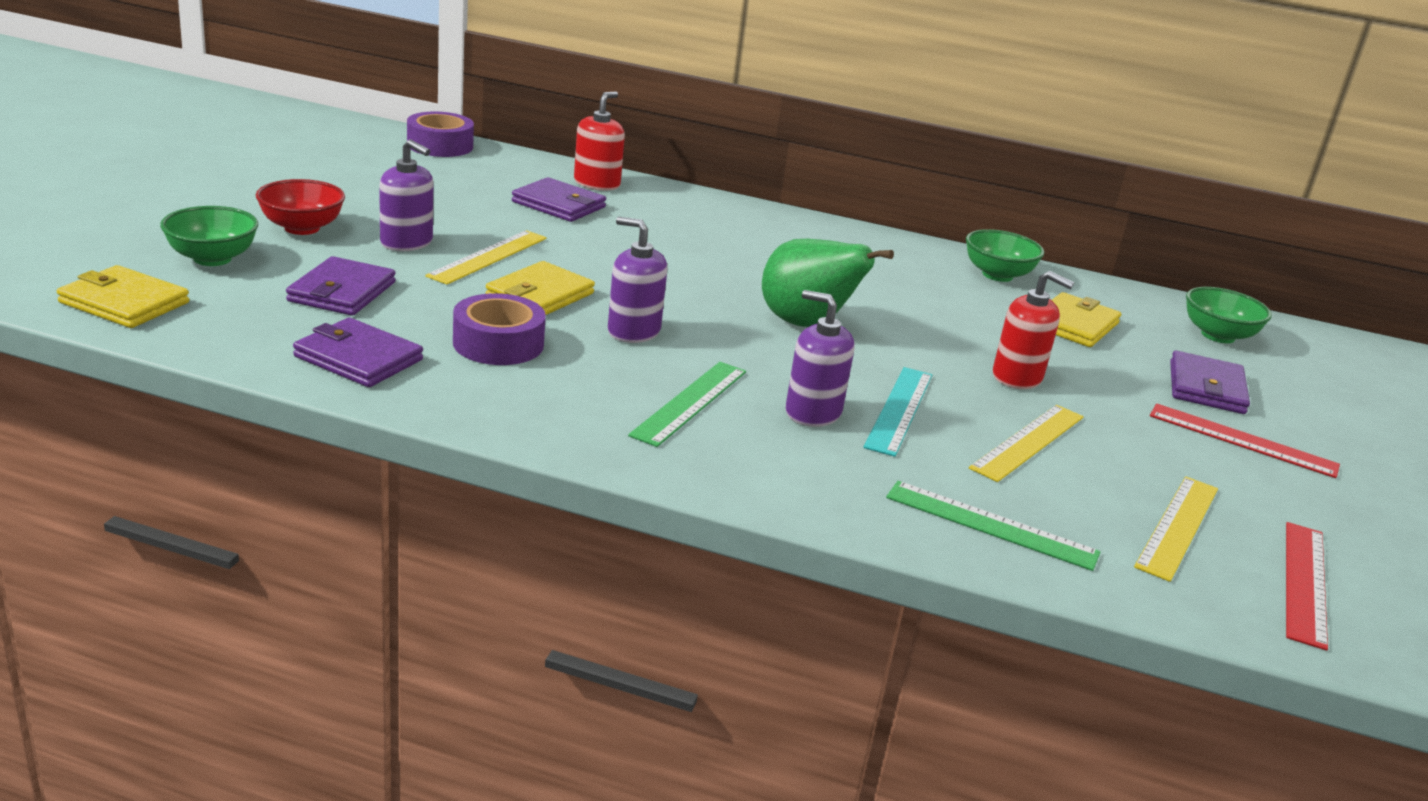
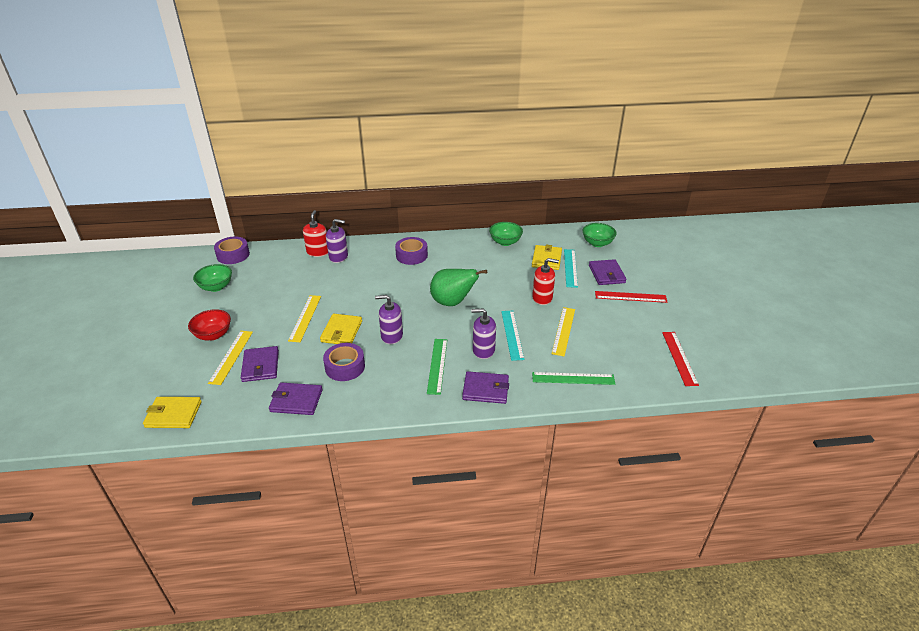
camera: 20 degrees left, 10 degrees up
green bowl [160,206,258,266] -> green bowl moved to [193,264,232,292]
purple soap dispenser [379,139,433,251] -> purple soap dispenser moved to [326,219,348,263]
purple wallet [512,177,606,222] -> purple wallet moved to [462,371,509,404]
yellow ruler [1134,477,1218,582] -> yellow ruler moved to [208,331,253,385]
none -> purple tape [395,237,428,265]
none -> turquoise ruler [564,249,578,288]

